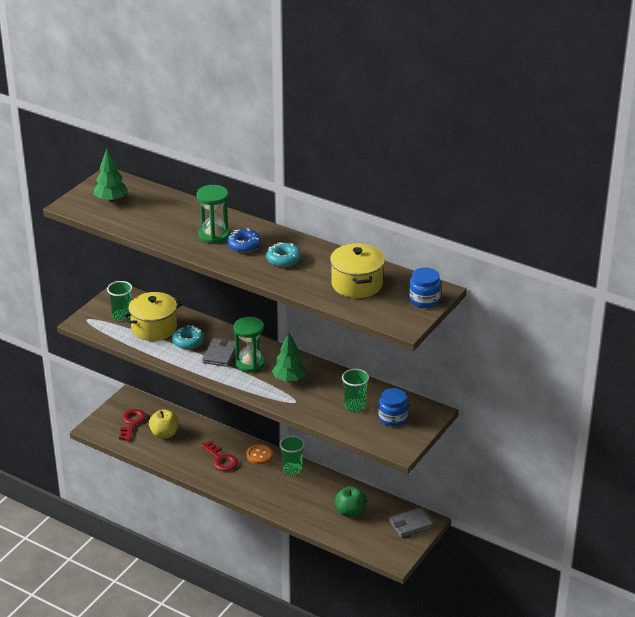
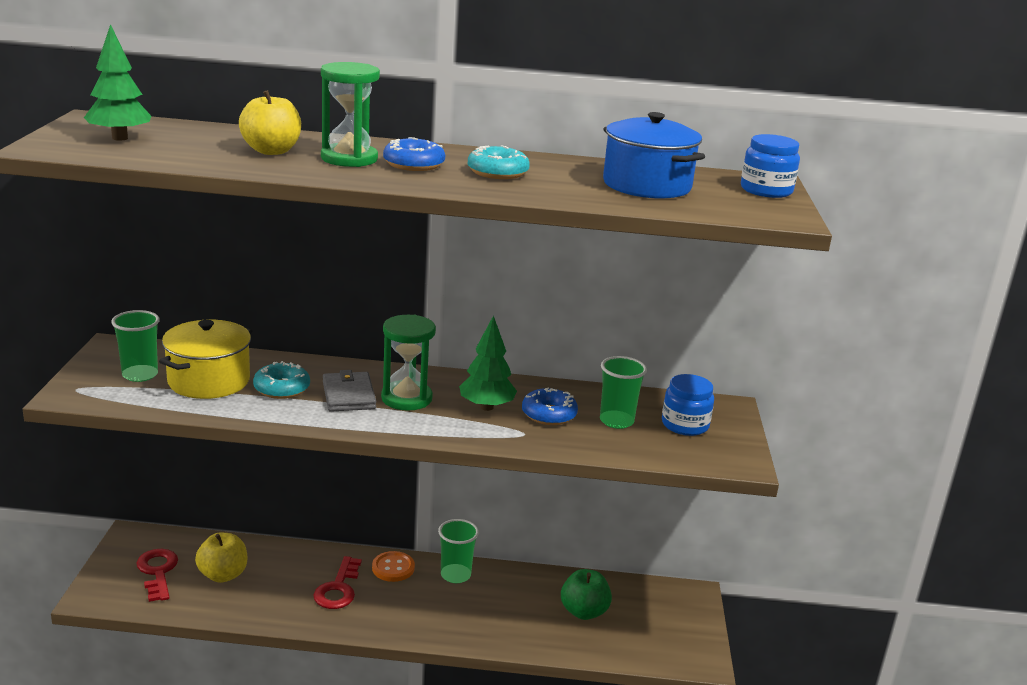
camera: 30 degrees left, 10 degrees down
red key [201,441,238,471] -> red key turned 75 degrees clockwise [314,556,362,609]
yellow pot [330,243,385,298] -> blue pot [603,112,705,199]
grey wallet [389,508,433,538] -> none
none -> yellow apple [239,90,301,155]
none -> blue donut [522,388,578,425]

